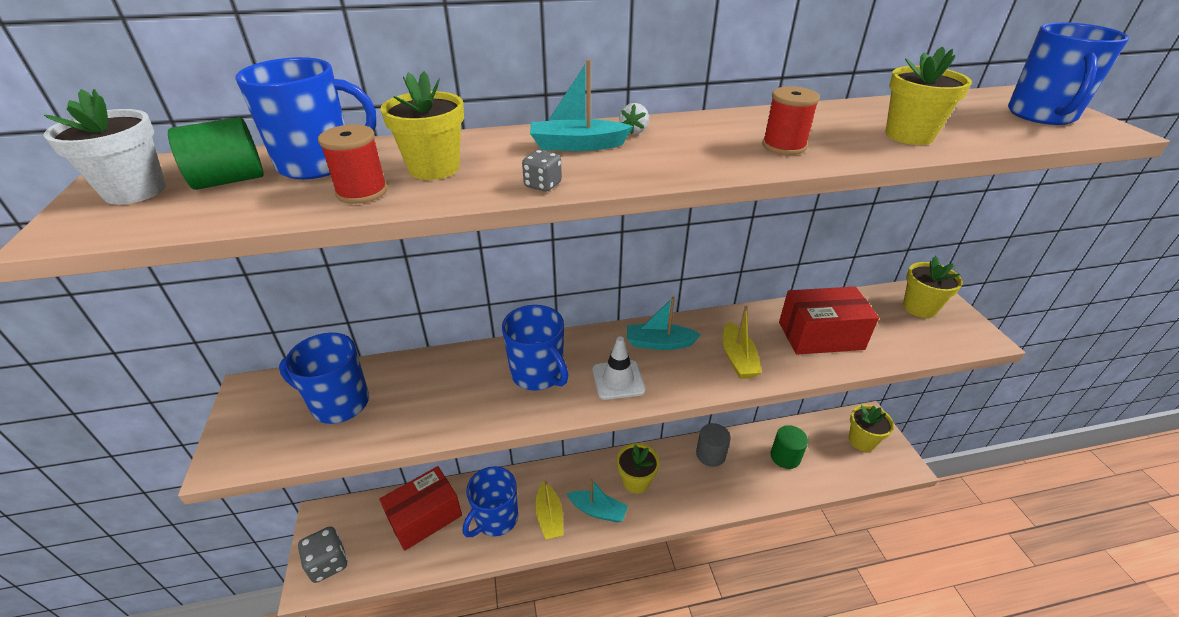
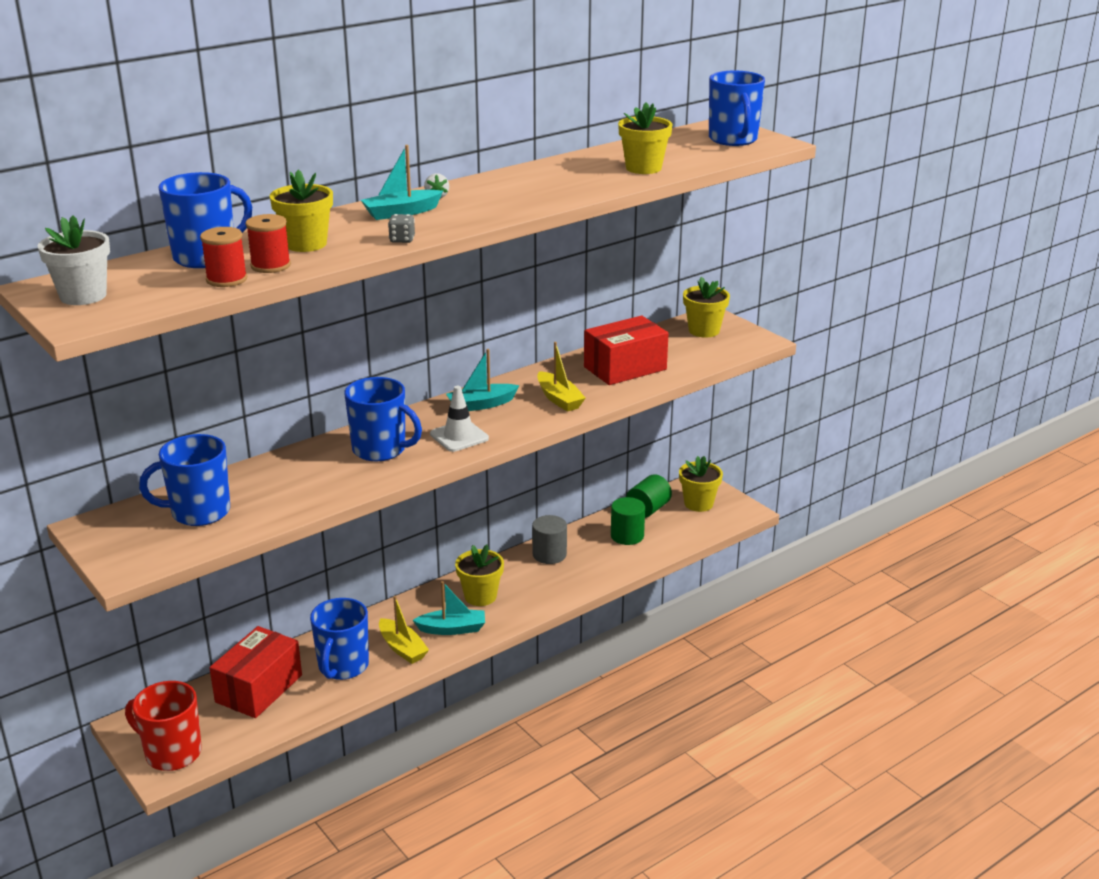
camera: 25 degrees left, 10 degrees down
green cylinder [168,117,264,190] -> green cylinder moved to [626,474,672,518]
grey dice [298,526,348,583] -> red mug [125,681,202,771]
red spool [762,86,820,155] -> red spool moved to [200,227,247,287]

